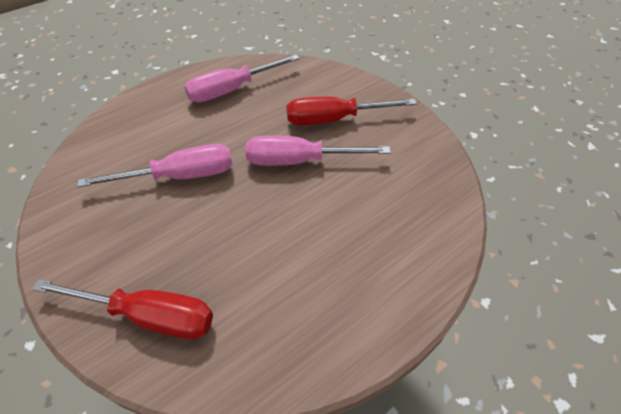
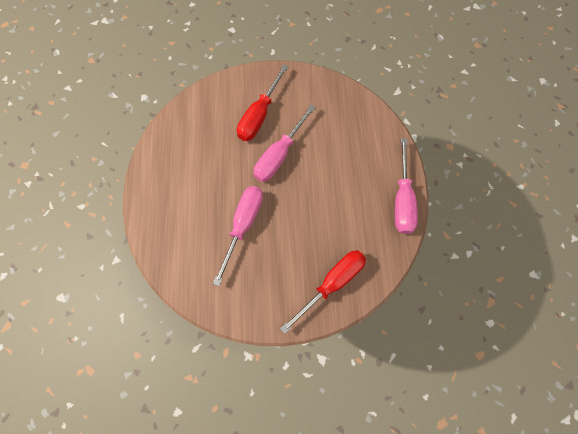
camera: 55 degrees left, 20 degrees up
pink screwdriver [185,54,300,102] -> pink screwdriver moved to [395,138,418,234]

